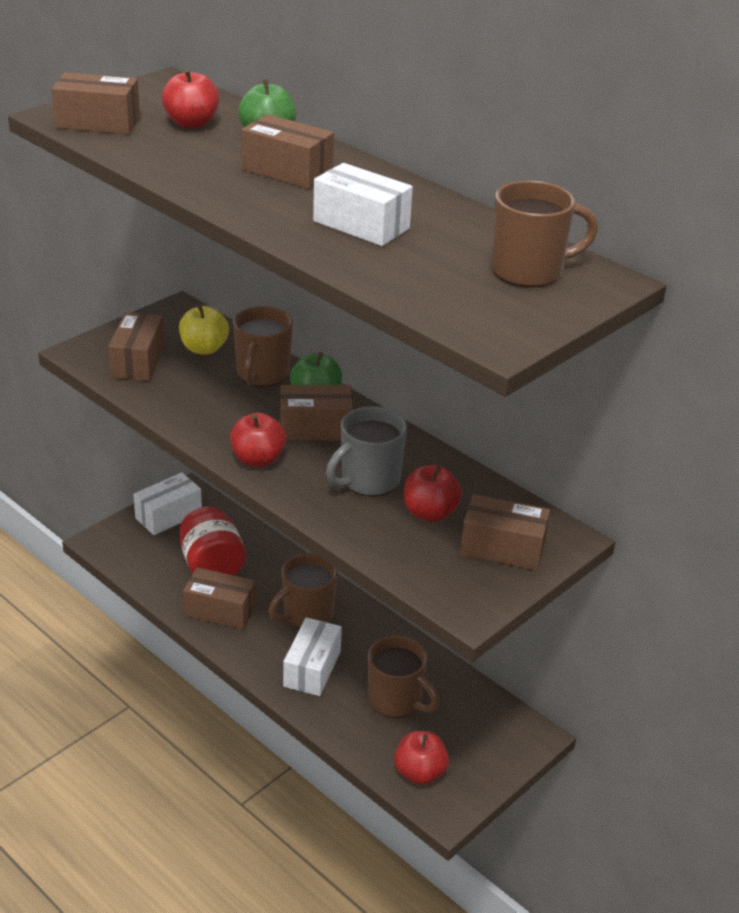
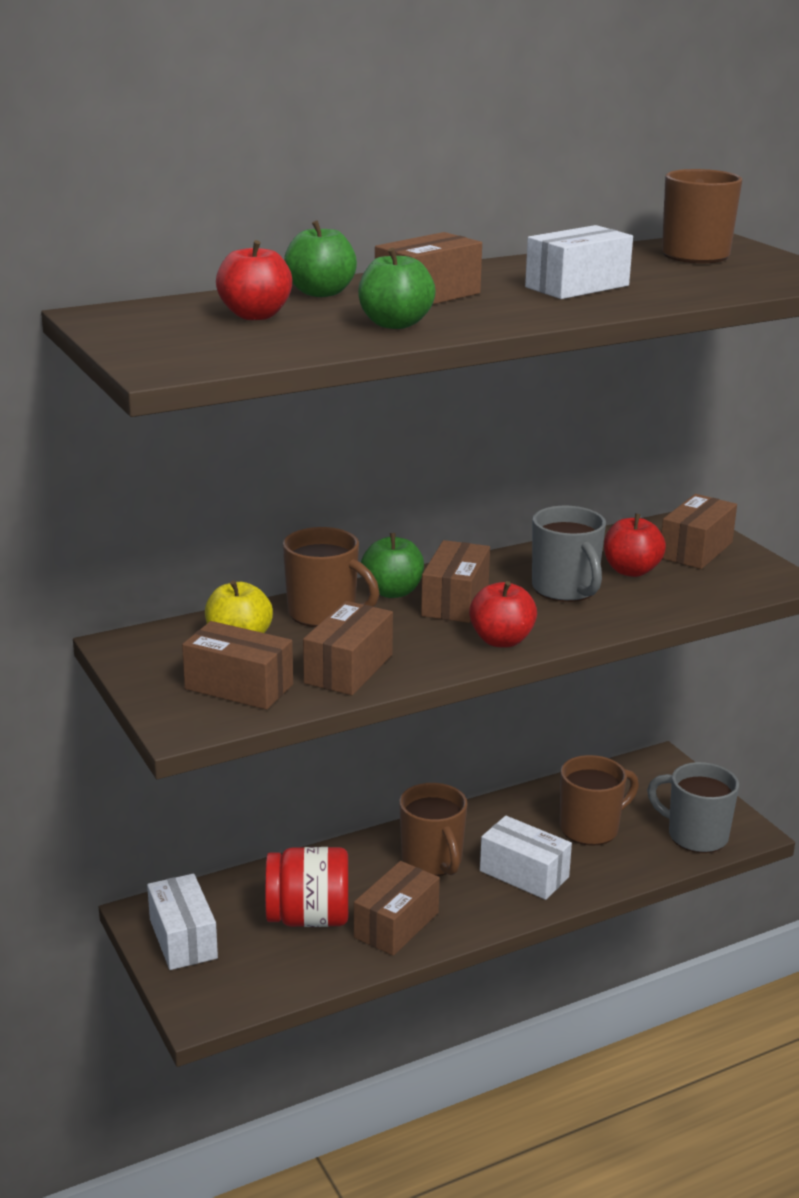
camera: 70 degrees left, 10 degrees down
brown box [51,72,140,134] -> brown box moved to [303,601,393,695]
red apple [394,731,449,785] -> grey mug [647,762,739,853]
none -> green apple [358,248,436,329]

